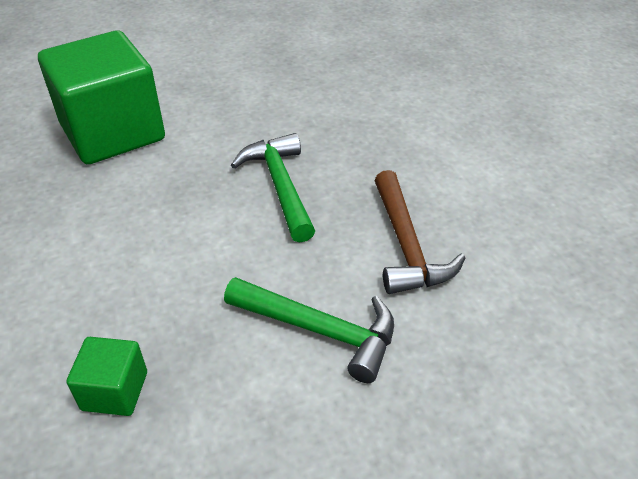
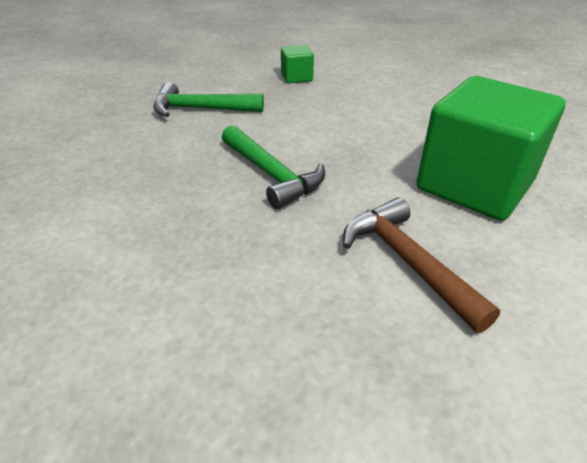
camera: 160 degrees right, 5 degrees down
brown hammer [374,170,465,294] -> brown hammer moved to [343,197,500,333]

